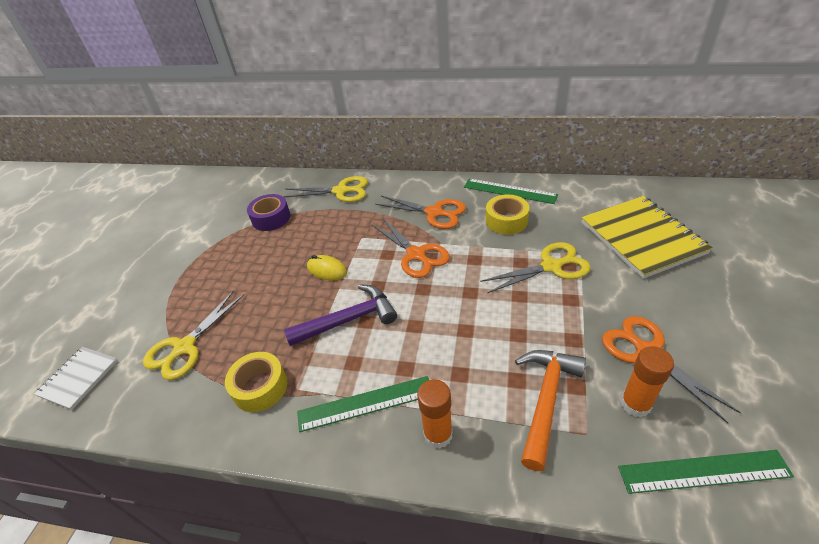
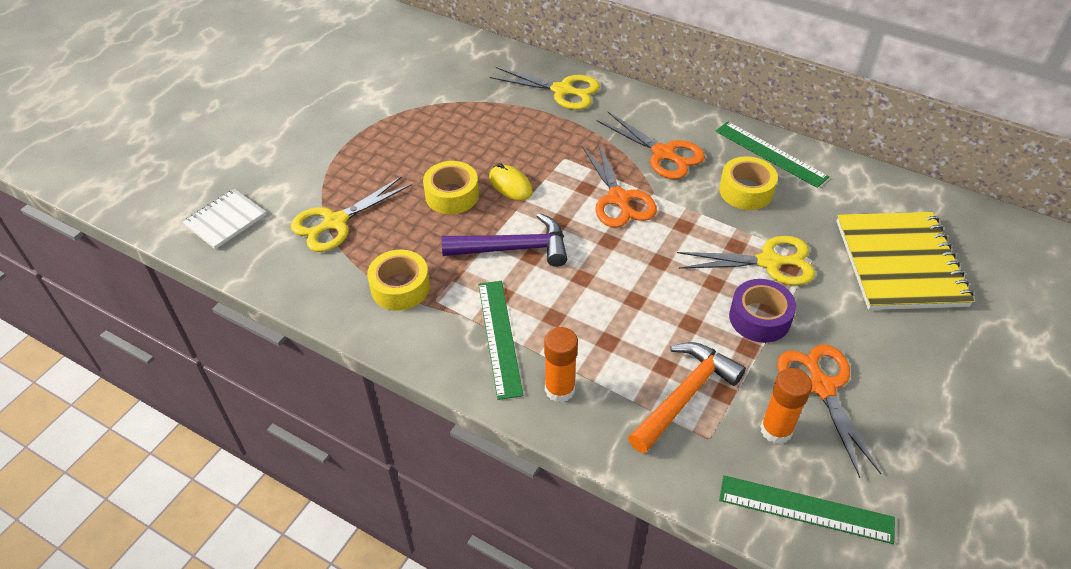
camera: 15 degrees right, 5 degrees up
purple tape [247,194,291,231] -> purple tape moved to [729,279,796,343]
green ruler [297,376,429,432] -> green ruler turned 75 degrees clockwise [478,281,523,400]
none -> yellow tape [423,161,479,214]

